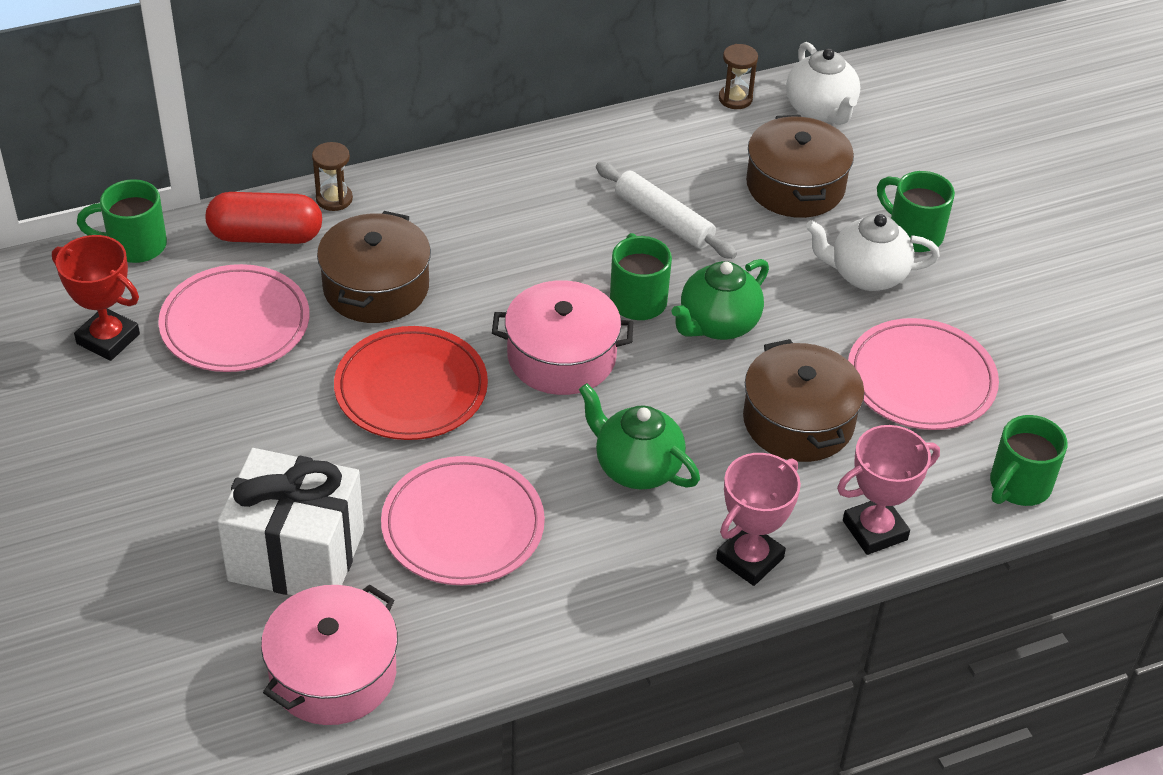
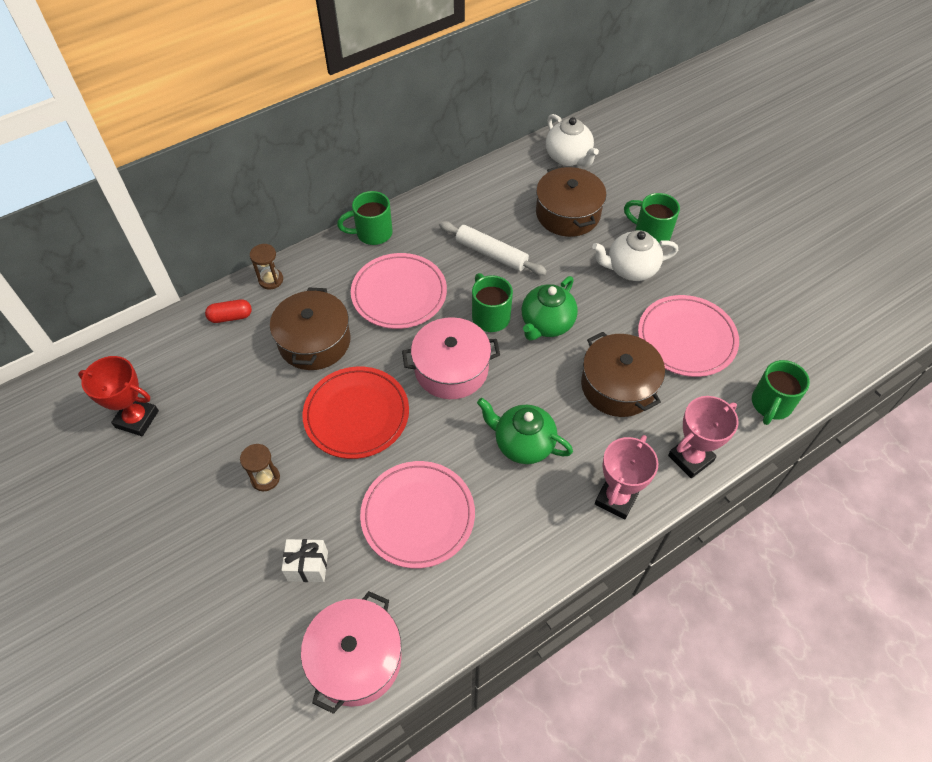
camera: 10 degrees left, 10 degrees up
green mug [77,179,167,263] -> green mug moved to [337,191,393,245]
pink plate [158,264,309,372] -> pink plate moved to [351,253,447,329]
red capsule [206,192,322,244] -> red capsule [205,299,252,323], size x0.57
white gift [217,448,364,595] -> white gift [281,539,328,582], size x0.46
brown hourglass [719,44,758,109] -> brown hourglass moved to [240,444,280,491]

